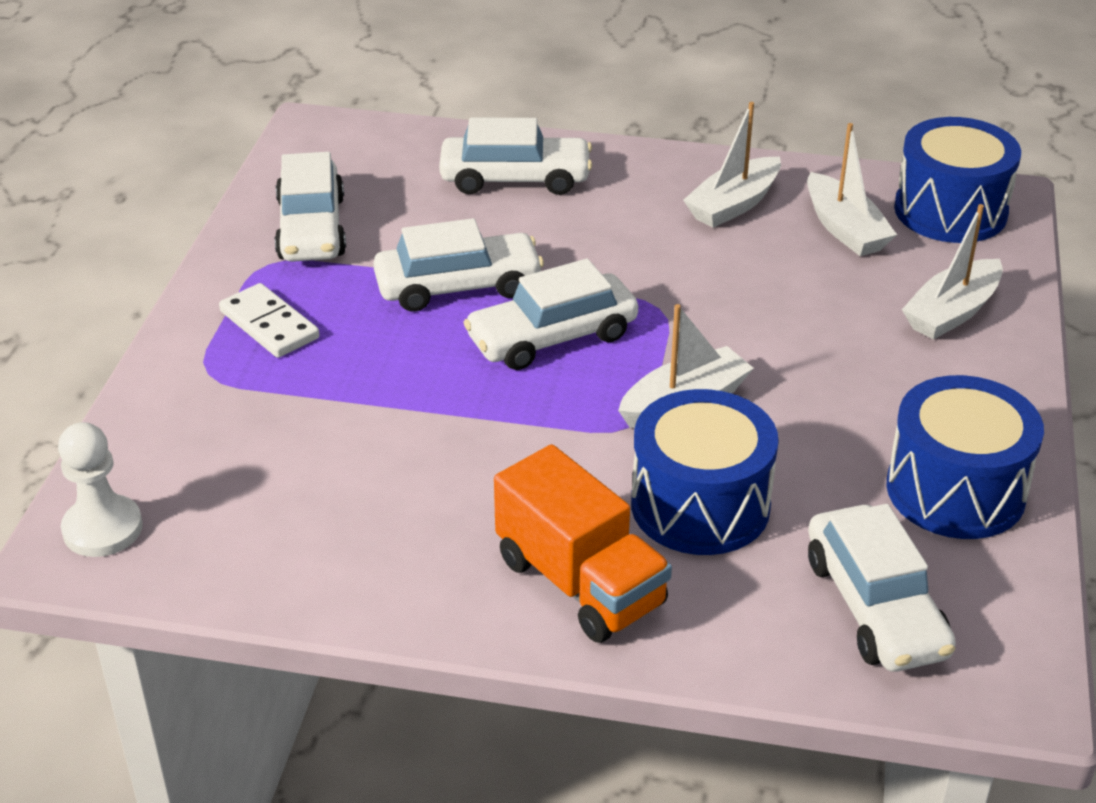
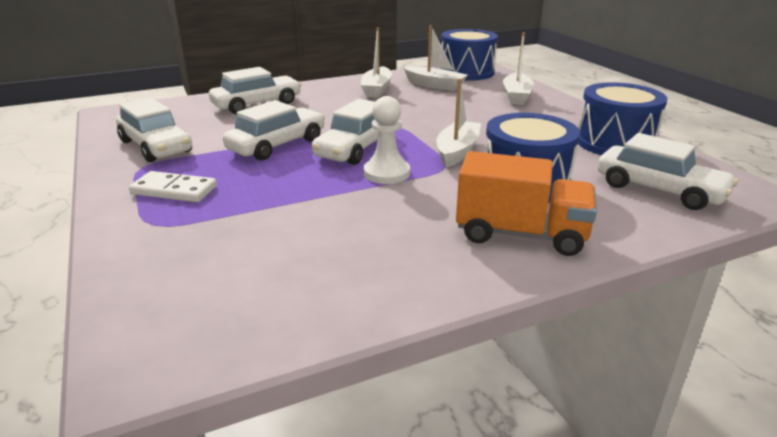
camera: 35 degrees left, 10 degrees down
white pawn [58,422,143,557] -> white pawn moved to [364,96,410,184]

